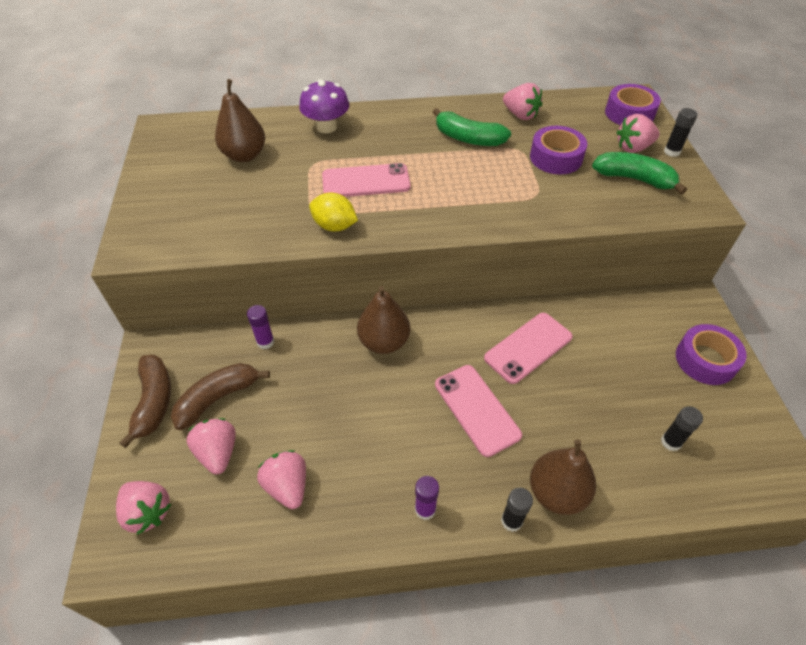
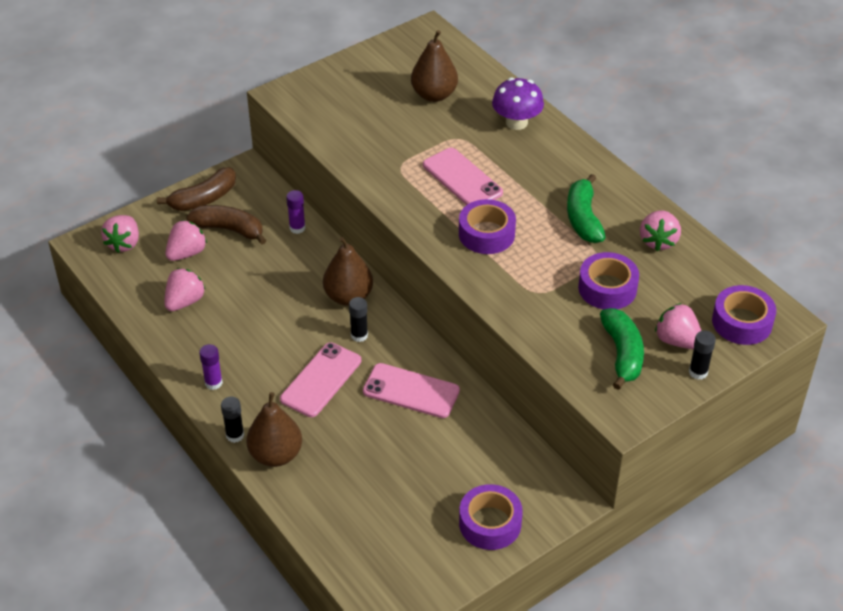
camera: 60 degrees right, 5 degrees down
yellow lemon [309,192,358,231] -> none
black glue stick [661,406,703,451] -> black glue stick moved to [349,297,368,342]
none -> purple tape [459,199,516,254]

